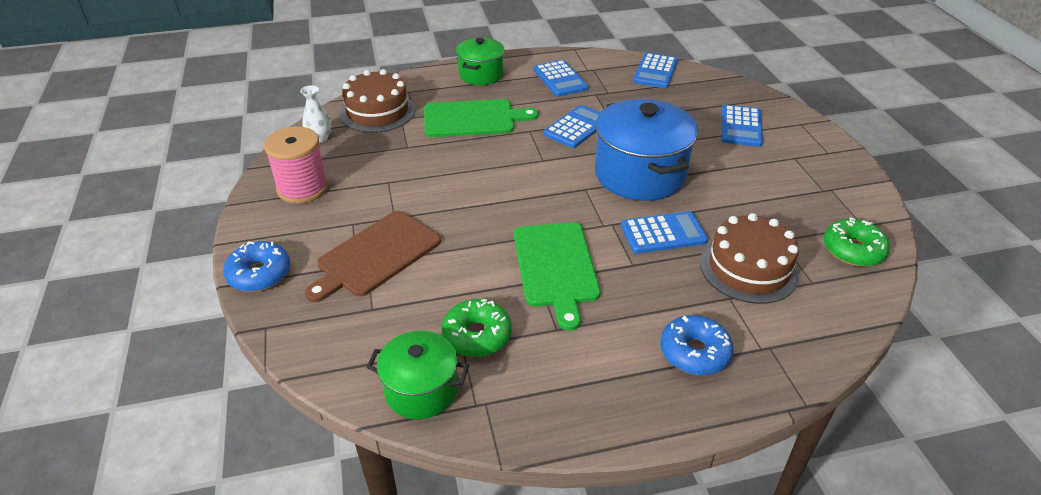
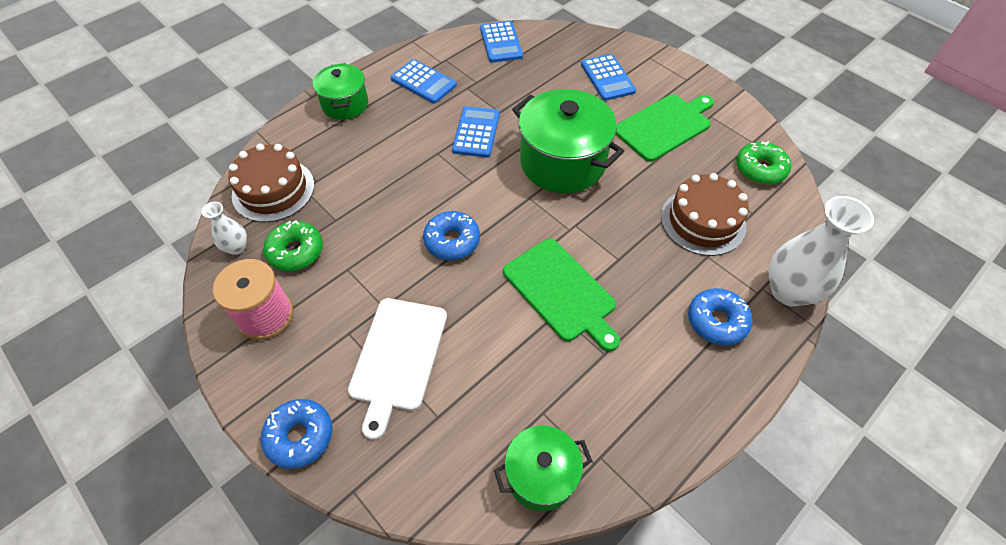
camera: 30 degrees left, 15 degrees up
brown cutting board [305,211,441,302] -> white cutting board [348,298,447,440]
green cutting board [424,99,538,137] -> green cutting board moved to [616,94,714,162]
green donut [442,299,512,357] -> green donut moved to [263,220,323,271]
blue pot [595,99,698,201] -> green pot [512,89,624,193]
blue calculator [621,211,708,254] -> none
none -> blue donut [423,211,480,260]
none -> white vase [769,196,874,307]

